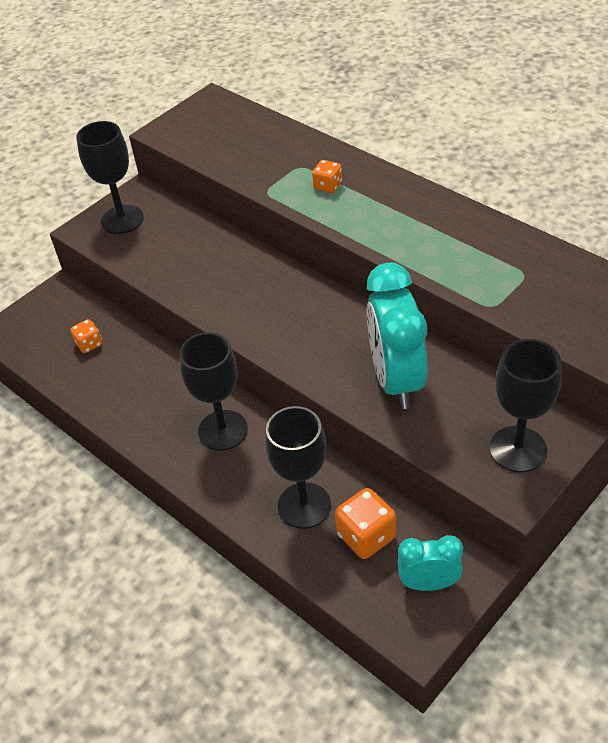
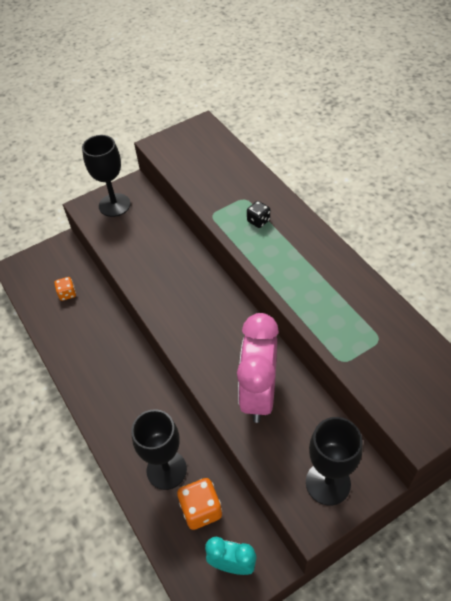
camera: 15 degrees right, 5 degrees up
black goblet [179,332,248,451] -> none
orange dice [312,160,342,193] -> black dice [247,201,270,228]
turquoise clock [367,263,428,409] -> pink clock [237,313,279,423]

